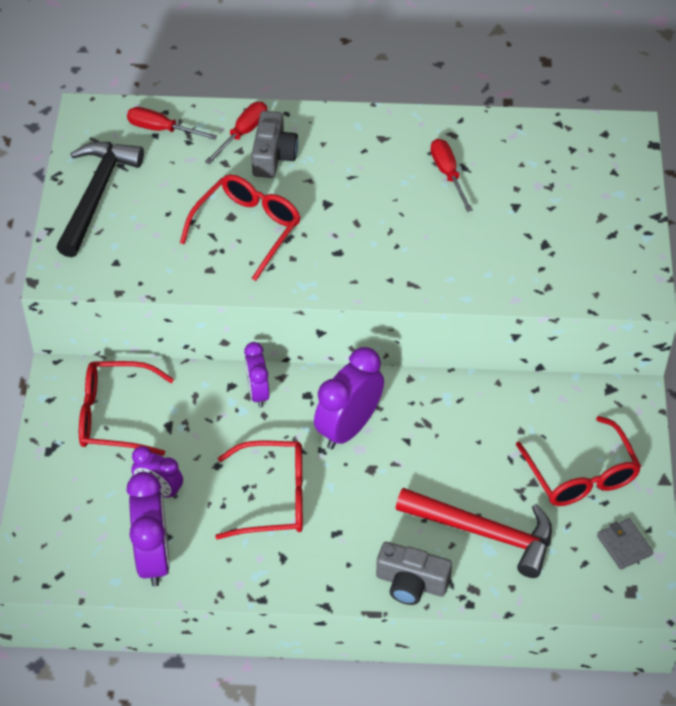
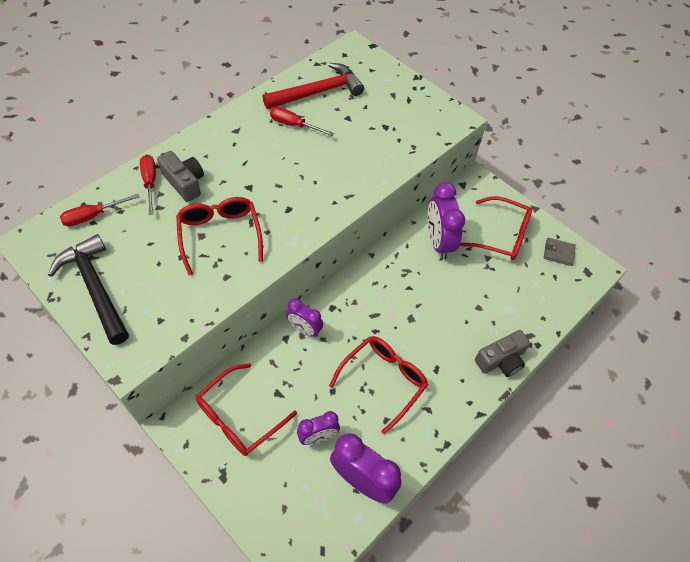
camera: 50 degrees left, 5 degrees up
purple clock [314,347,384,449] -> purple clock moved to [427,182,465,259]
red hammer [396,488,552,578] -> red hammer moved to [263,63,364,109]

